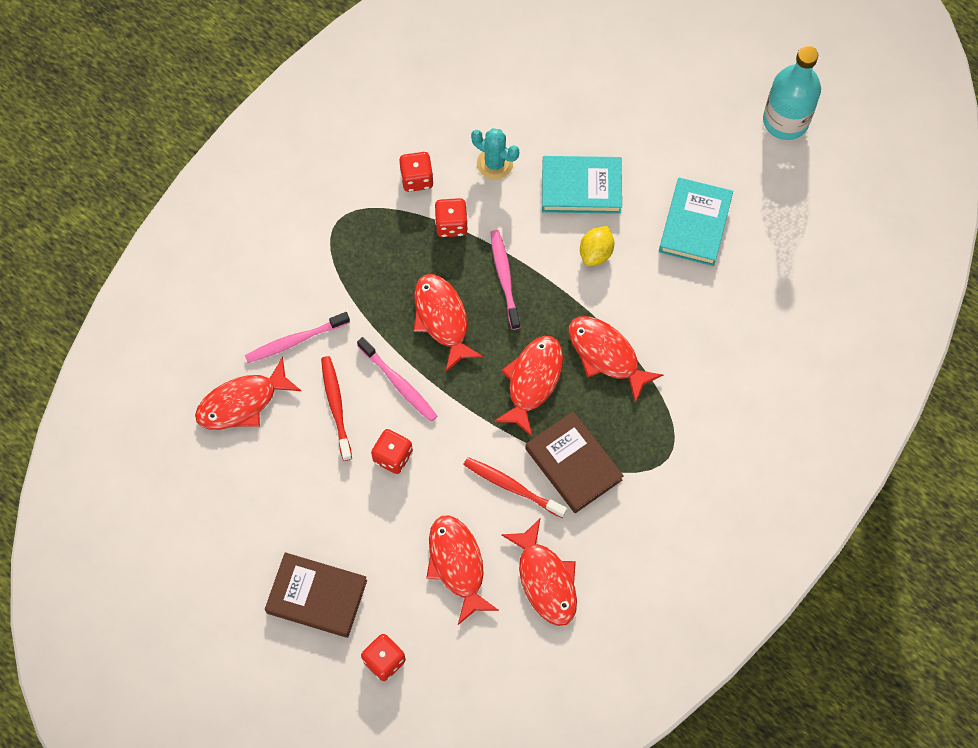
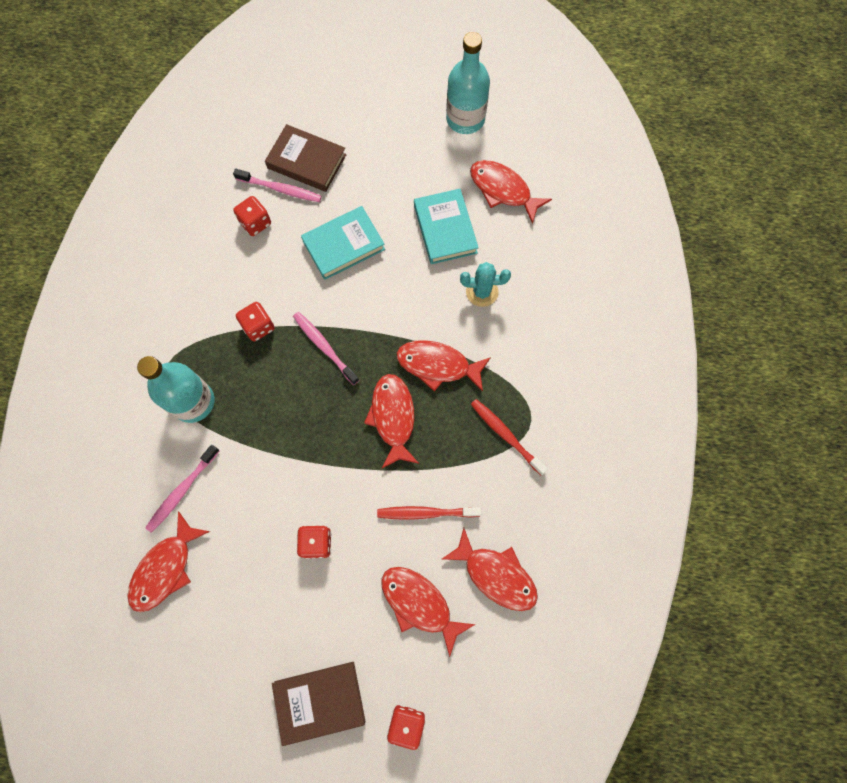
camera: 30 degrees left, 5 degrees up
red toothbrush [321,356,352,461] -> red toothbrush moved to [471,399,548,475]
pink toothbrush [357,337,437,422] -> pink toothbrush moved to [233,169,322,202]
red dice [399,152,433,192] -> red dice moved to [233,196,271,236]
red fish [414,274,484,372] -> red fish moved to [470,160,552,224]
turquoise cactus [471,128,519,180] -> turquoise cactus moved to [460,262,511,307]
brown book [525,411,624,513] -> brown book moved to [265,124,346,192]
yellow lemon [580,226,614,266] -> none
none -> turquoise bottle [137,356,215,423]

